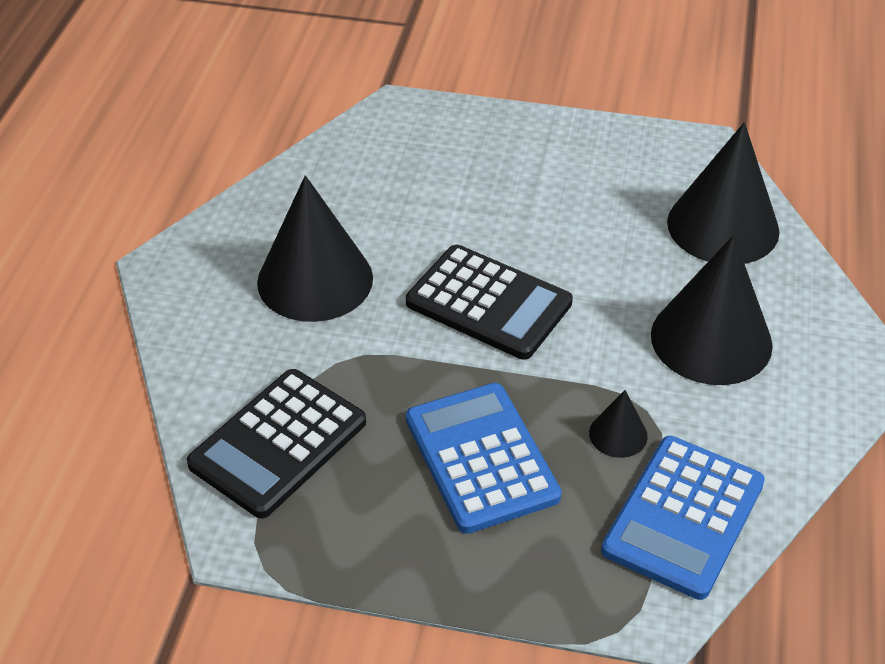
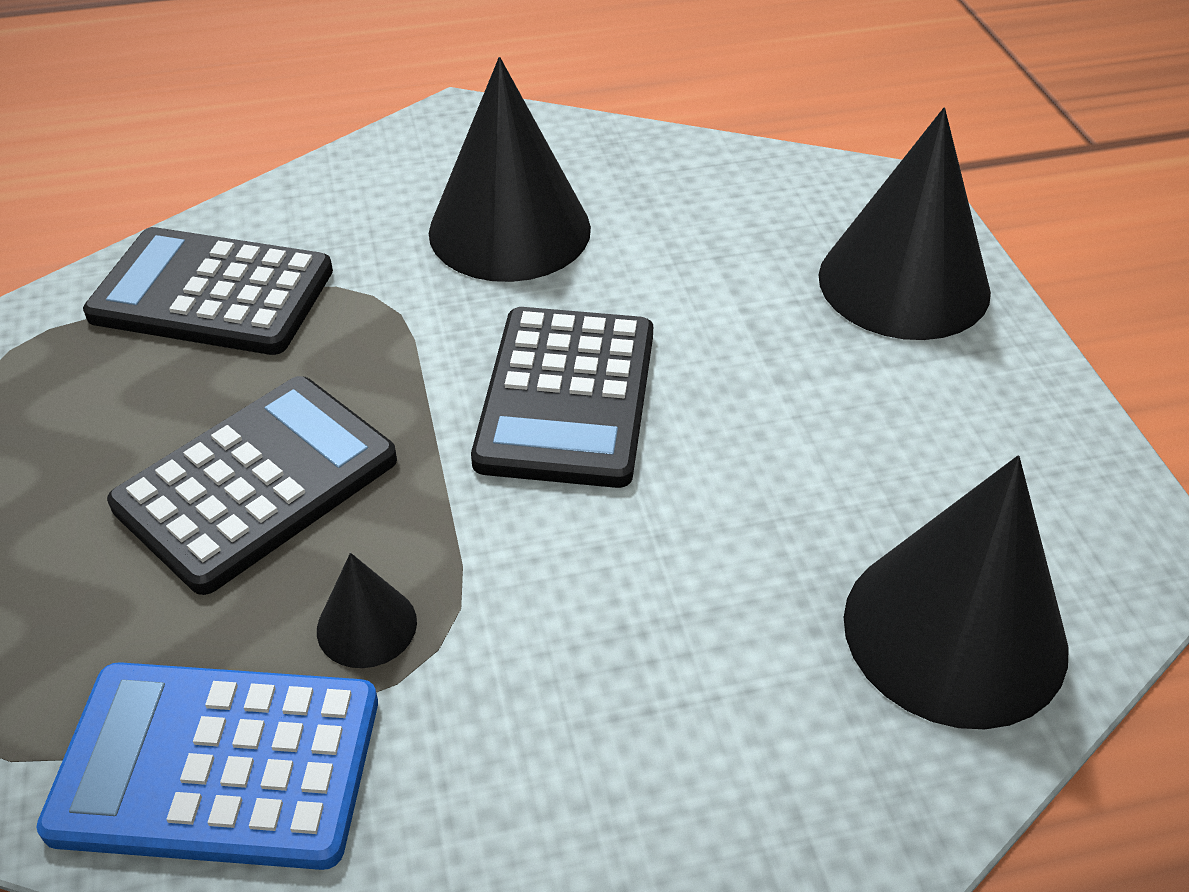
camera: 65 degrees right, 0 degrees up
blue calculator [406,383,562,534] -> black calculator [107,376,397,595]
black cone [651,235,773,385] -> black cone moved to [818,108,991,340]

